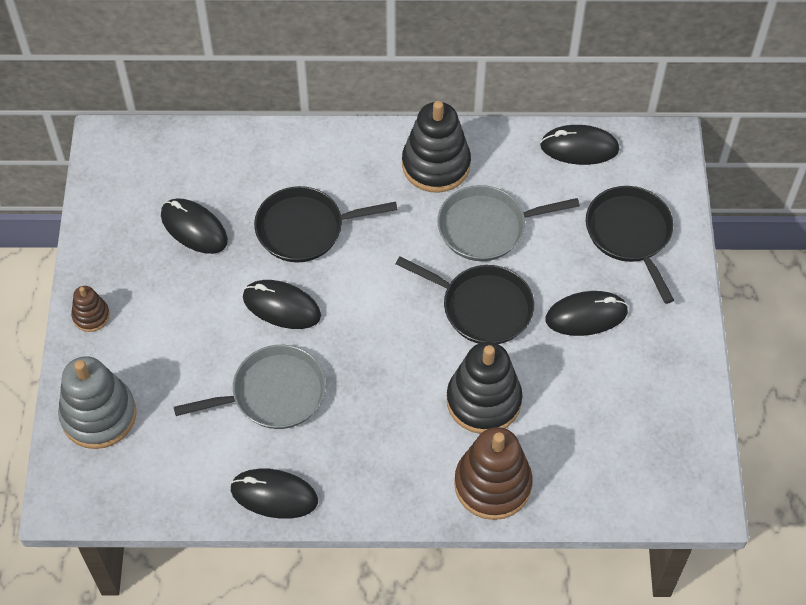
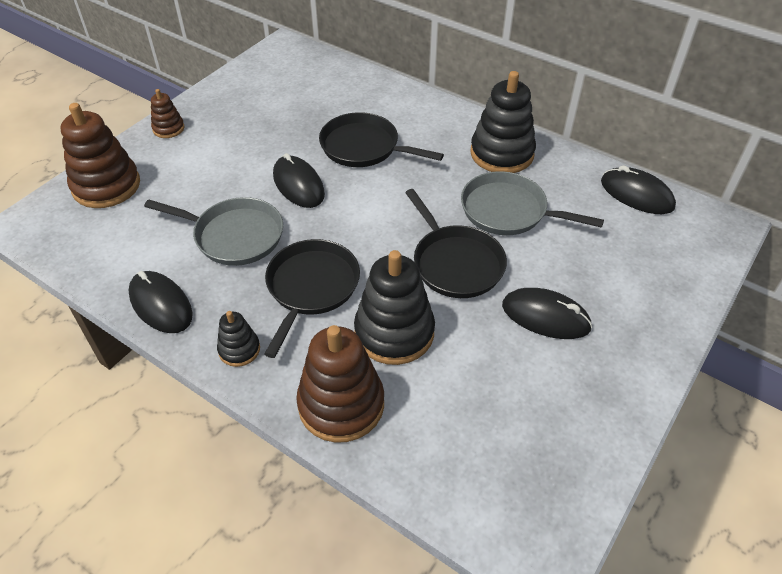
camera: 35 degrees right, 10 degrees down
grey stacking toy [58,356,136,449] -> brown stacking toy [61,103,140,208]
black mouse [161,198,228,254] -> none
black pan [586,186,674,304] -> black pan moved to [264,239,360,358]
none -> black stacking toy [217,311,260,367]

